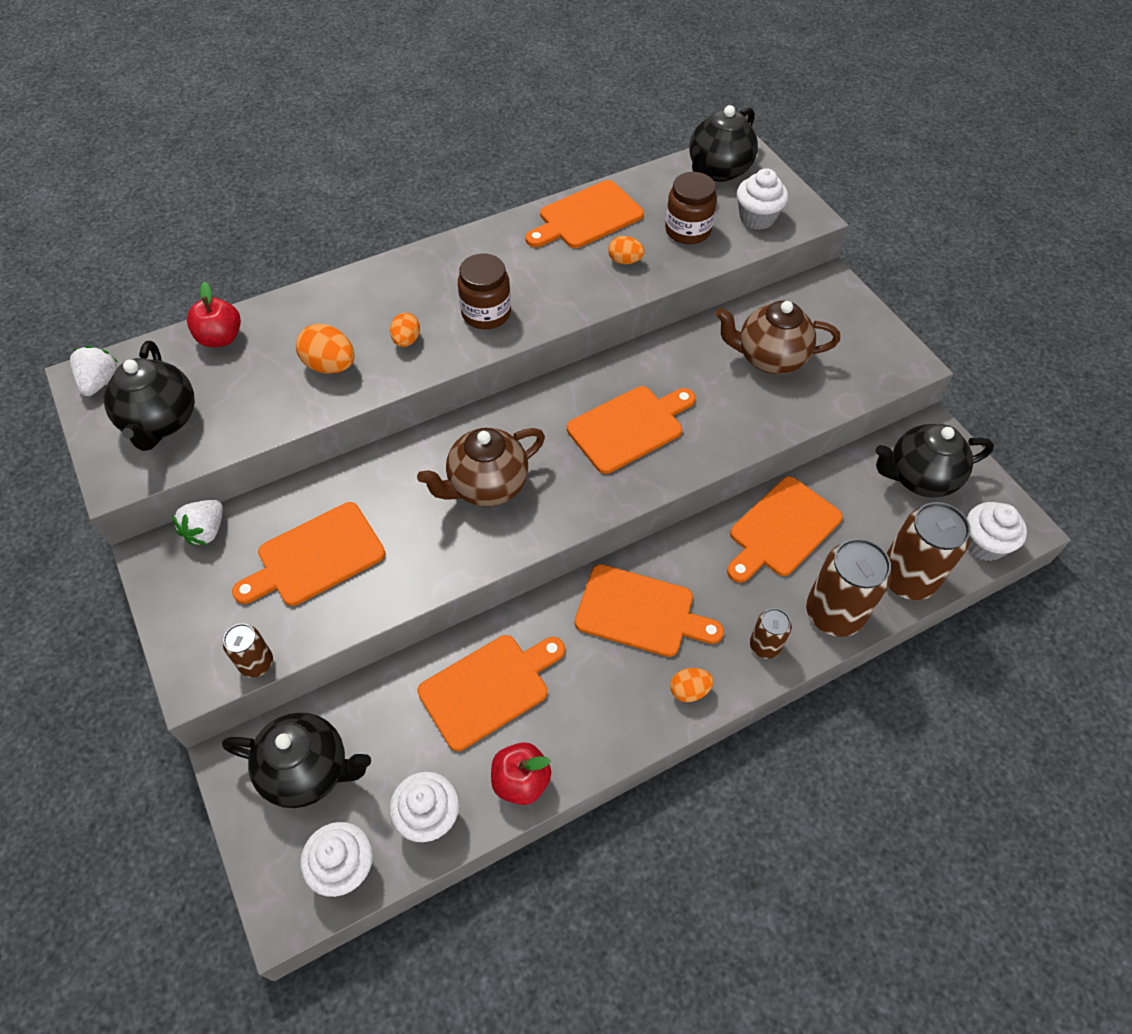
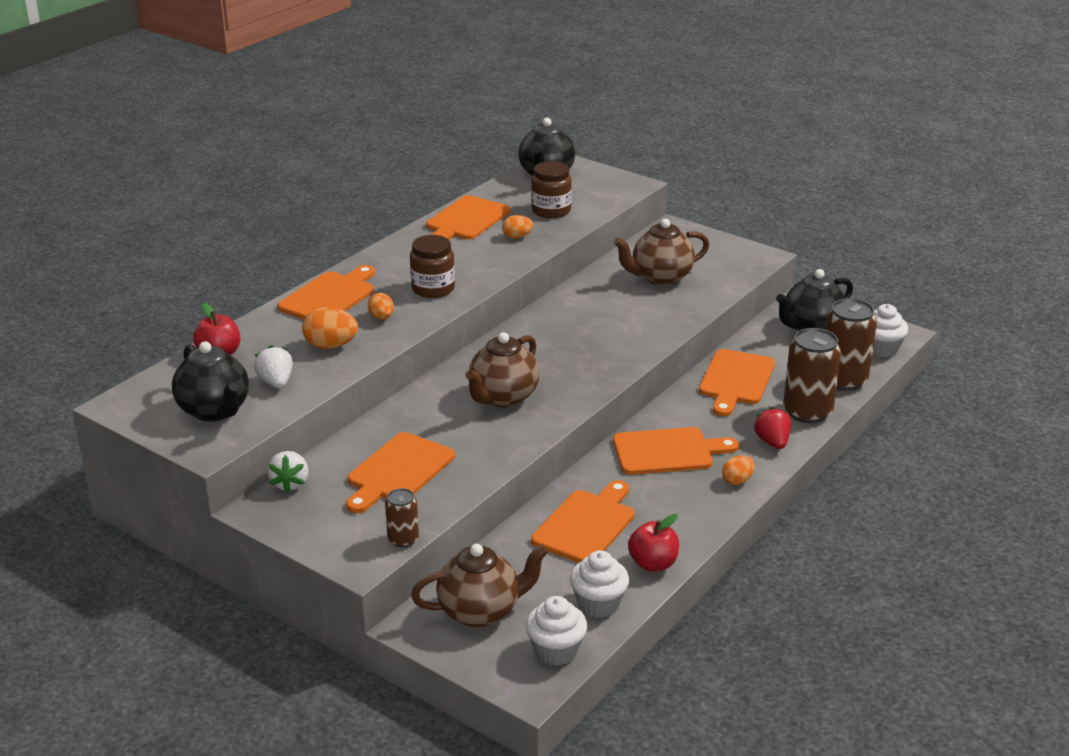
camera: 25 degrees left, 25 degrees down
white strawberry [70,346,118,396] -> white strawberry moved to [254,345,293,388]
black teapot [222,712,371,808] -> brown teapot [411,544,549,628]
orange cutting board [567,386,696,474] -> orange cutting board moved to [277,265,375,319]
white cupcake [737,168,788,230] -> none
brown can [750,608,792,659] -> red strawberry [754,407,791,449]

